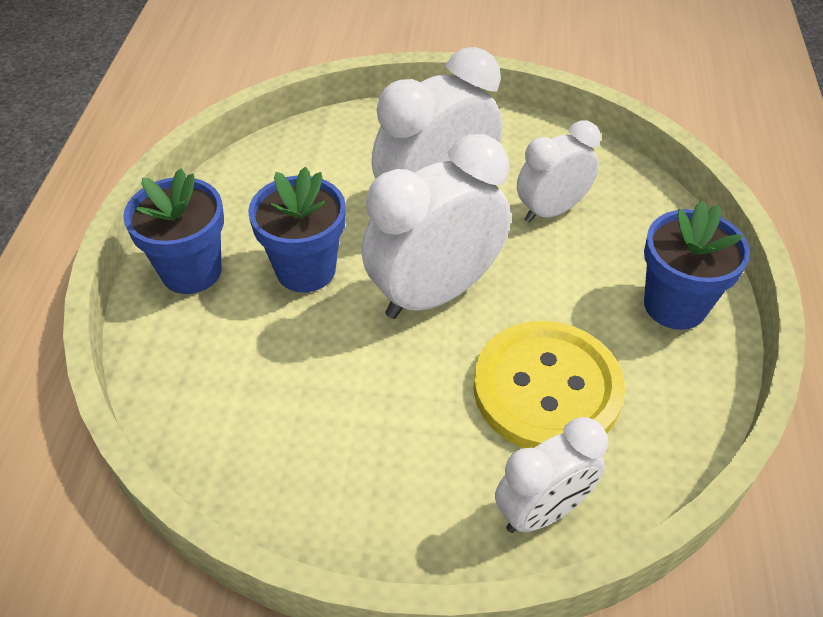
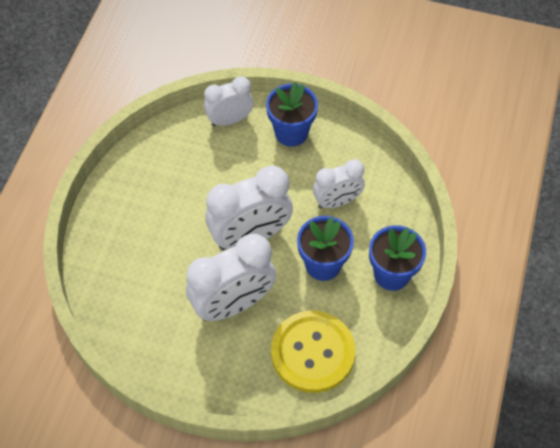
camera: 170 degrees left, 10 degrees up
yellow button [473,321,625,448] -> yellow button moved to [271,311,355,393]
white clock [517,121,601,223] -> white clock moved to [313,159,365,208]
blue flower pot [644,201,750,330] -> blue flower pot moved to [266,82,318,147]

